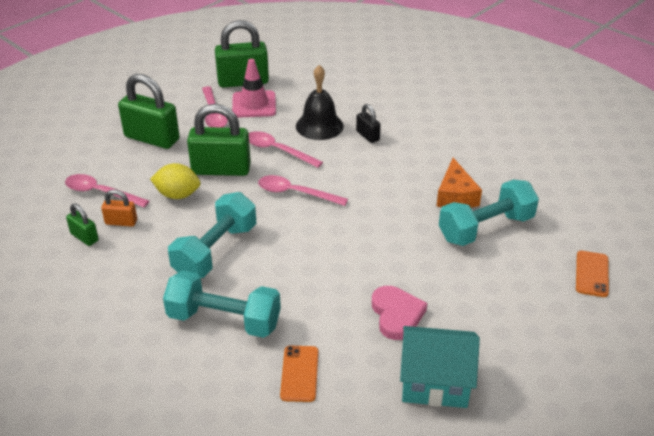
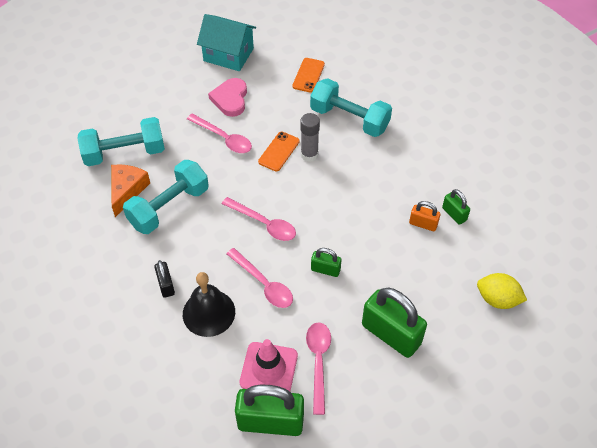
camera: 165 degrees left, 15 degrees up
pink spoon [65,174,149,208] -> pink spoon moved to [187,114,252,153]
yellow lemon [150,163,201,199] -> yellow lemon moved to [477,273,527,309]
turquoise dumbbell [168,192,256,278] -> turquoise dumbbell moved to [123,160,209,234]
green padlock [187,104,251,176] -> green padlock [311,248,341,277], size x0.50
orange phone [576,251,609,297] -> orange phone moved to [258,132,299,171]
none -> grey glue stick [300,113,320,162]

